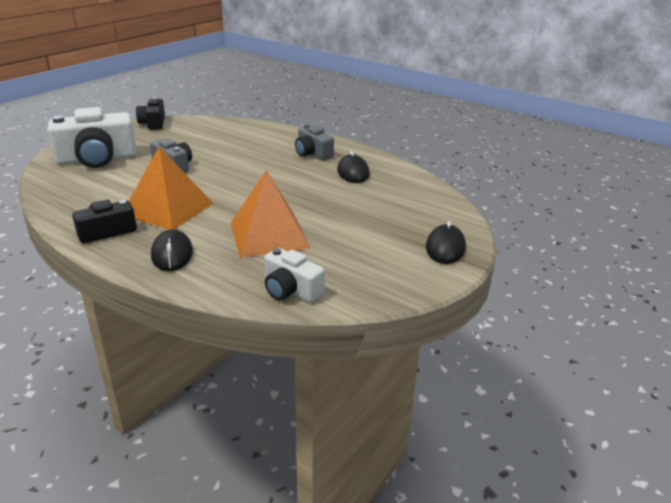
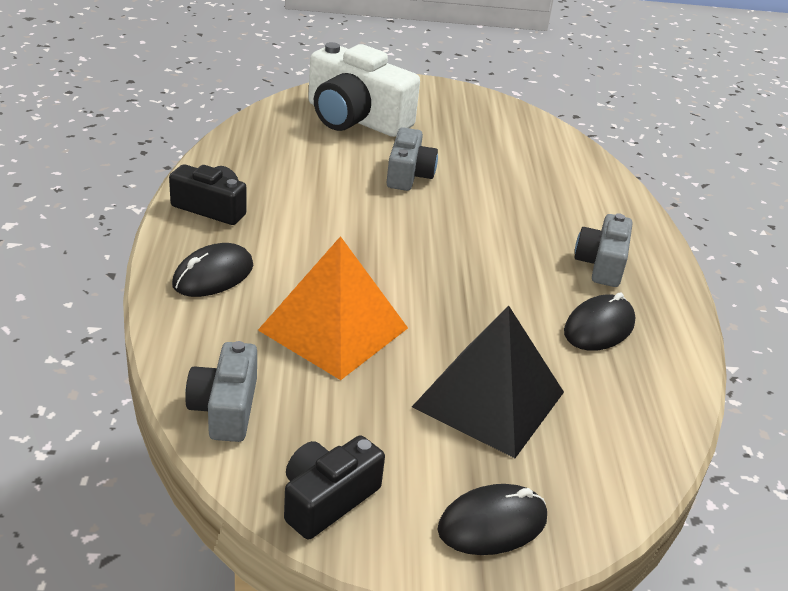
camera: 50 degrees right, 5 degrees up
orange pyramid [129,147,213,230] -> none
black camera [136,97,165,130] -> black camera moved to [284,435,385,540]
white camera [264,248,325,303] -> grey camera [185,341,257,442]
none -> black pyramid [412,306,564,458]

